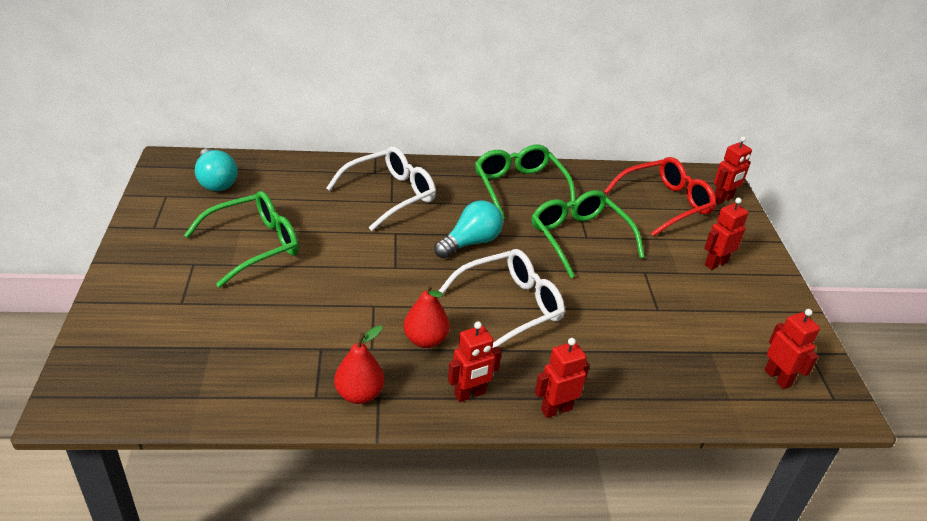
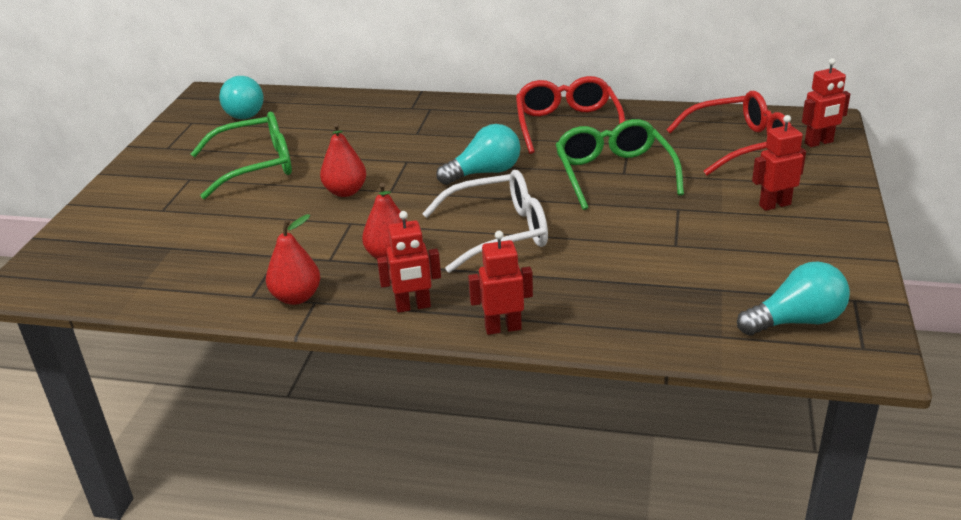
camera: 20 degrees right, 5 degrees down
white glasses [326,146,436,231] -> none
green glasses [475,145,576,220] -> red glasses [516,76,625,154]
red robot [765,309,820,389] -> turquoise light bulb [737,262,850,336]
none -> red pear [320,123,366,197]

